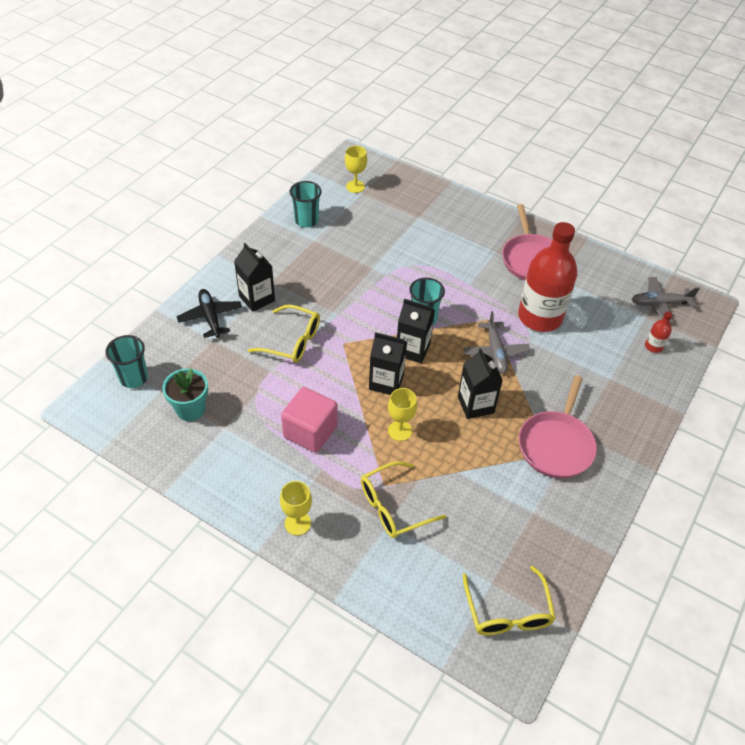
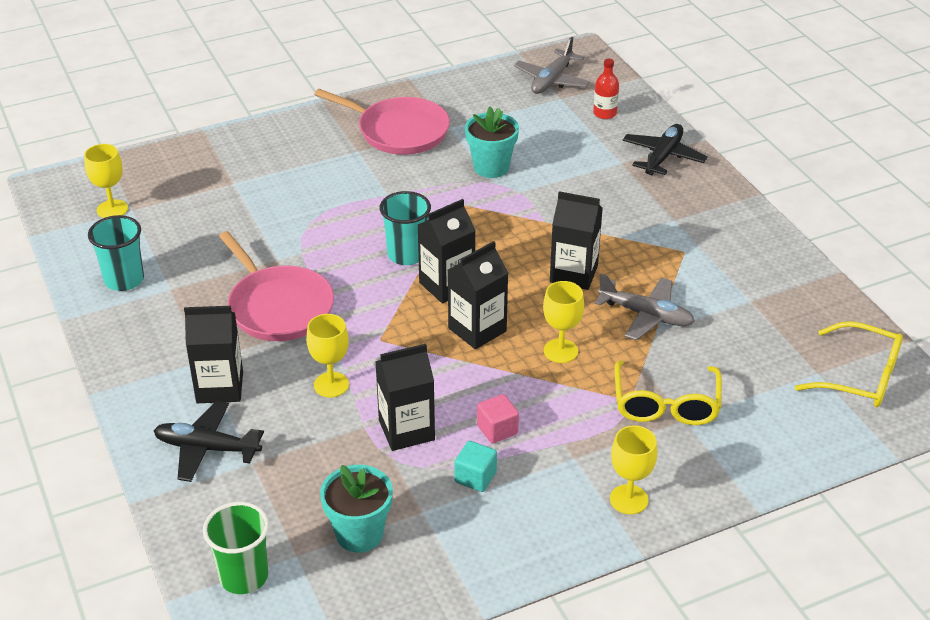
camera: 55 degrees left, 10 degrees down
turquoise cup [105,335,148,388] -> green cup [203,502,269,594]
yellow glasses [248,305,320,363] -> yellow goblet [306,314,349,397]
pink cube [281,387,337,453] -> pink cube [477,394,519,444], size x0.51
grey plane [464,311,530,374] -> grey plane moved to [595,273,695,340]
red bottle [518,222,577,332] -> turquoise flower pot [465,107,519,178]
pink pan [519,375,597,478] -> pink pan moved to [219,231,334,341]
none -> black carton [375,344,435,451]
none -> turquoise cube [454,441,497,492]
none -> black plane [623,124,708,175]

